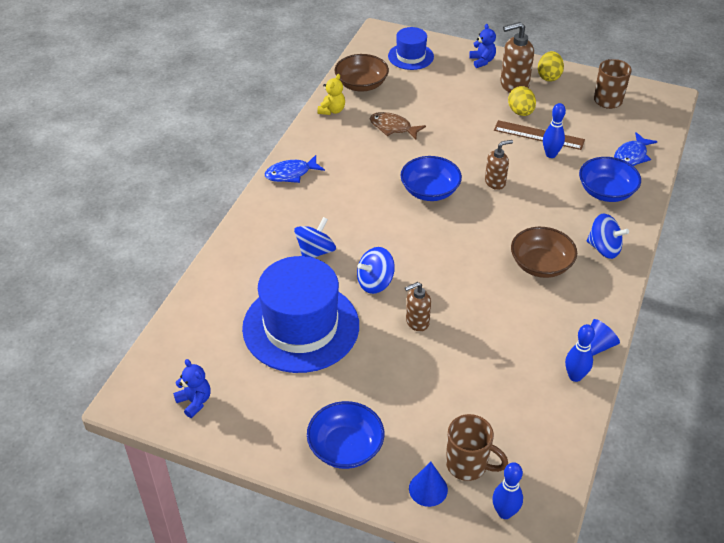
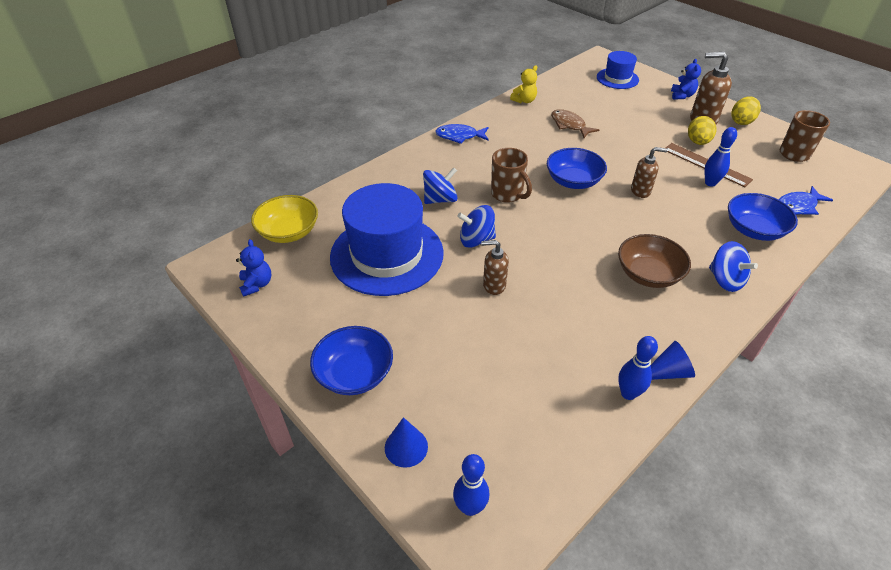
camera: 25 degrees right, 0 degrees up
brown bowl [335,54,389,91] -> none
brown mug [446,414,508,481] -> brown mug moved to [491,148,532,203]
none -> yellow bowl [251,195,318,243]

